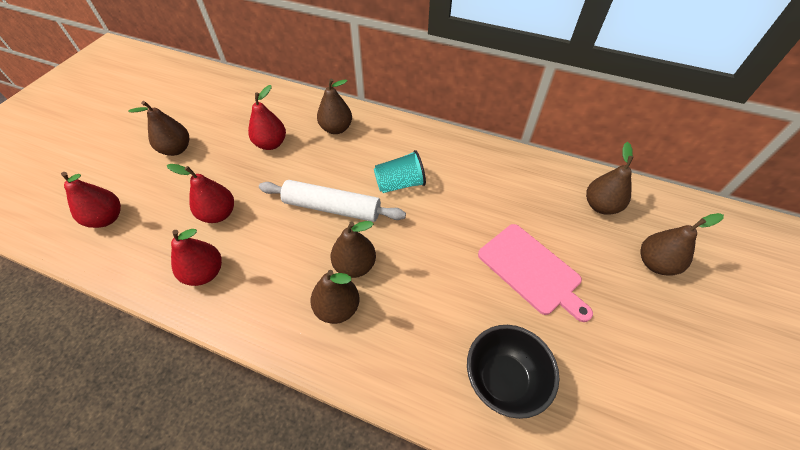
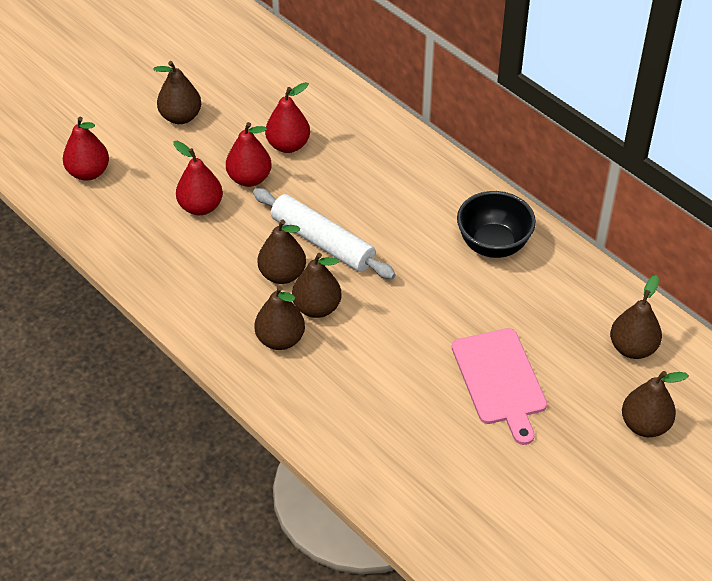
camera: 25 degrees right, 5 degrees down
red pear [171,229,222,286] -> red pear moved to [226,122,272,187]
brown pear [317,78,352,134] -> brown pear moved to [257,219,306,284]
turquoise cup [374,150,426,193] -> none
black bowl [467,325,559,419] -> black bowl moved to [457,191,536,258]

